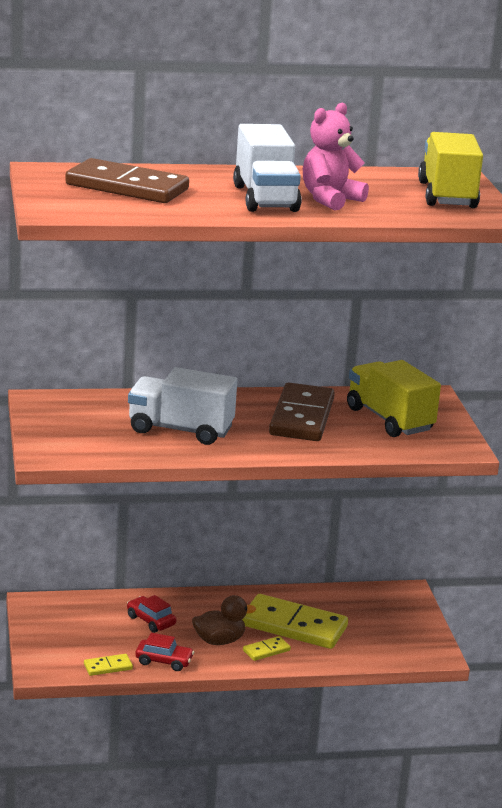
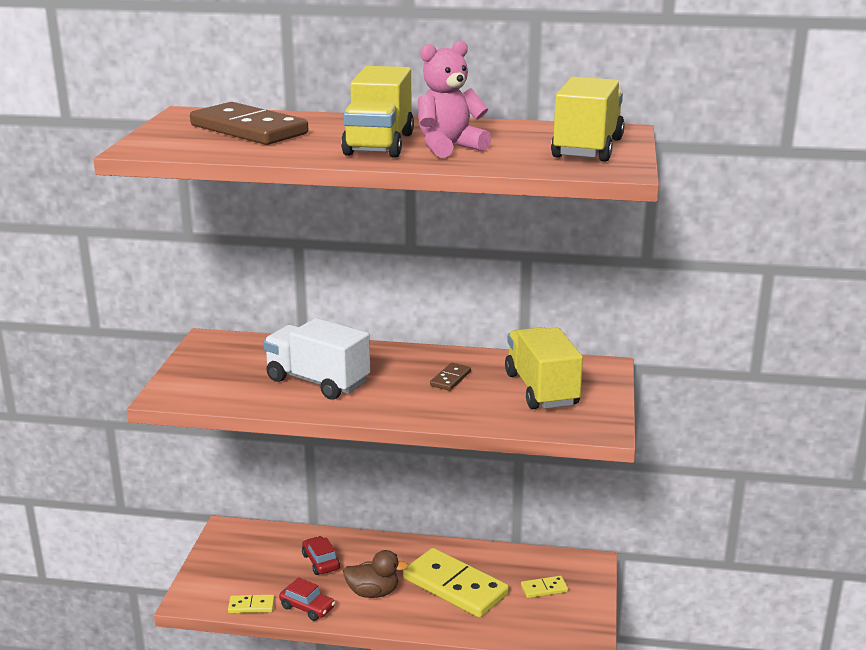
camera: 20 degrees right, 0 degrees up
white truck [233,124,301,212] -> yellow truck [341,66,414,158]
yellow domino [243,636,291,661] -> yellow domino moved to [521,576,568,598]
brown domino [269,383,335,441] -> brown domino [430,363,471,391], size x0.44

